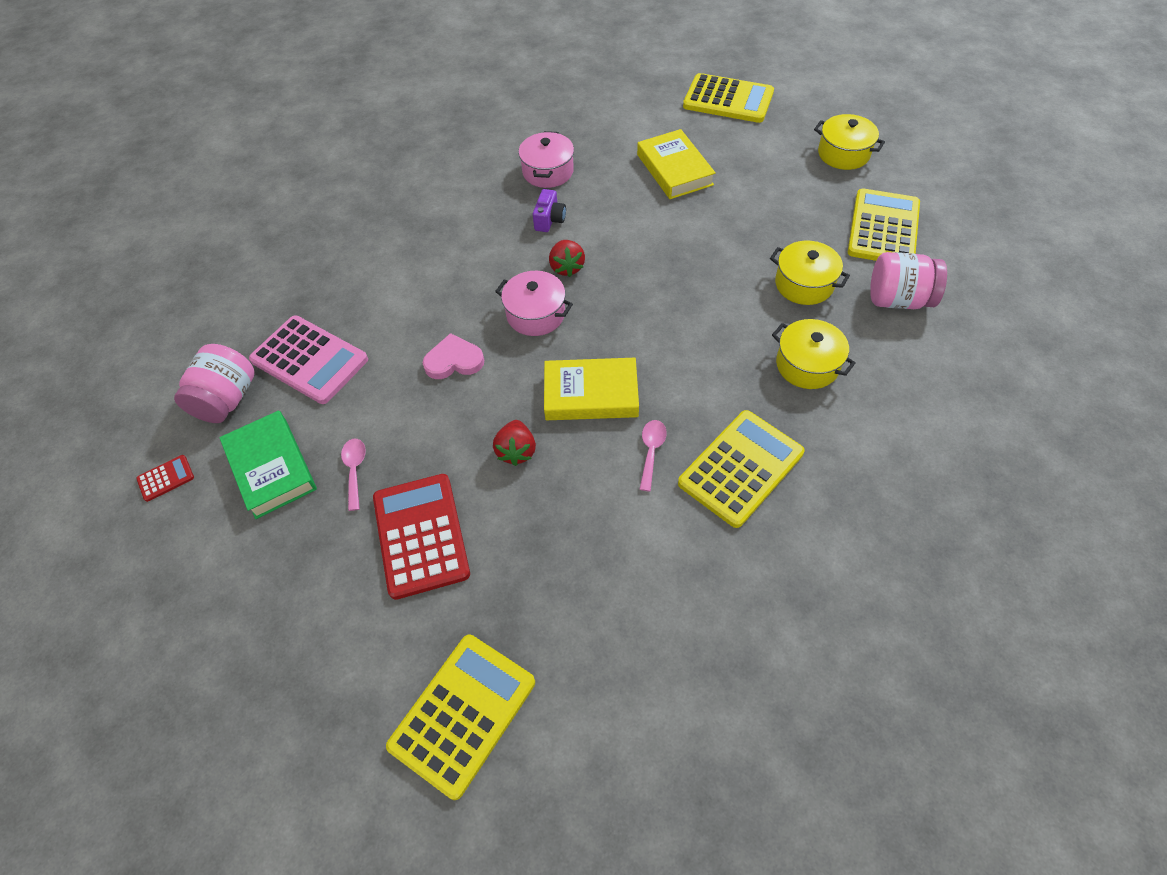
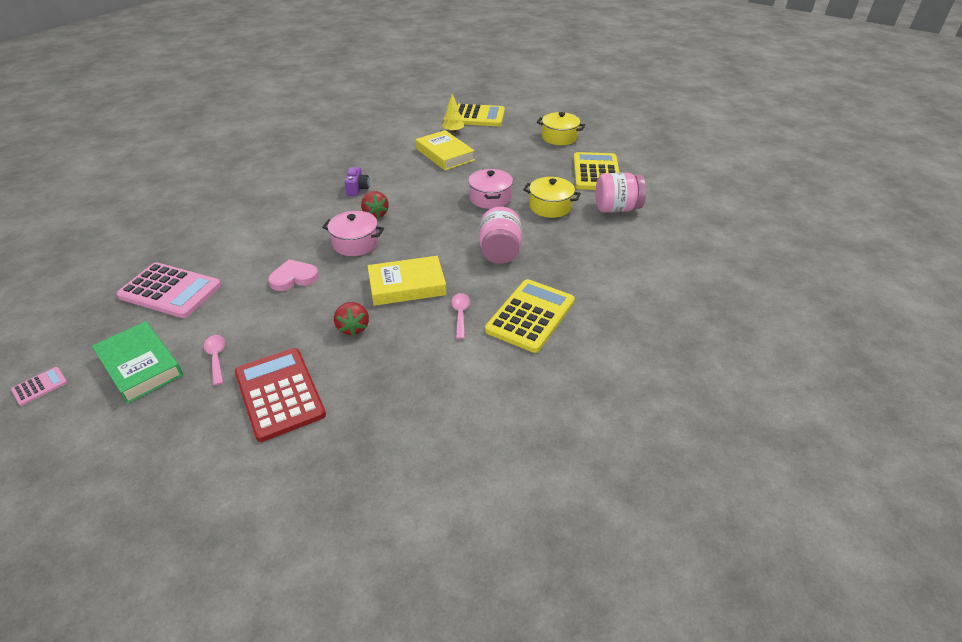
camera: 15 degrees left, 15 degrees down
red calculator [136,455,194,502] -> pink calculator [11,367,67,406]
pink jar [174,344,255,423] -> pink jar moved to [479,207,522,264]
yellow calculator [386,635,535,800] -> none
pink pot [518,131,574,188] -> pink pot moved to [468,169,513,209]
yellow pot [772,319,856,389] -> none
none -> yellow tree [442,94,464,133]

